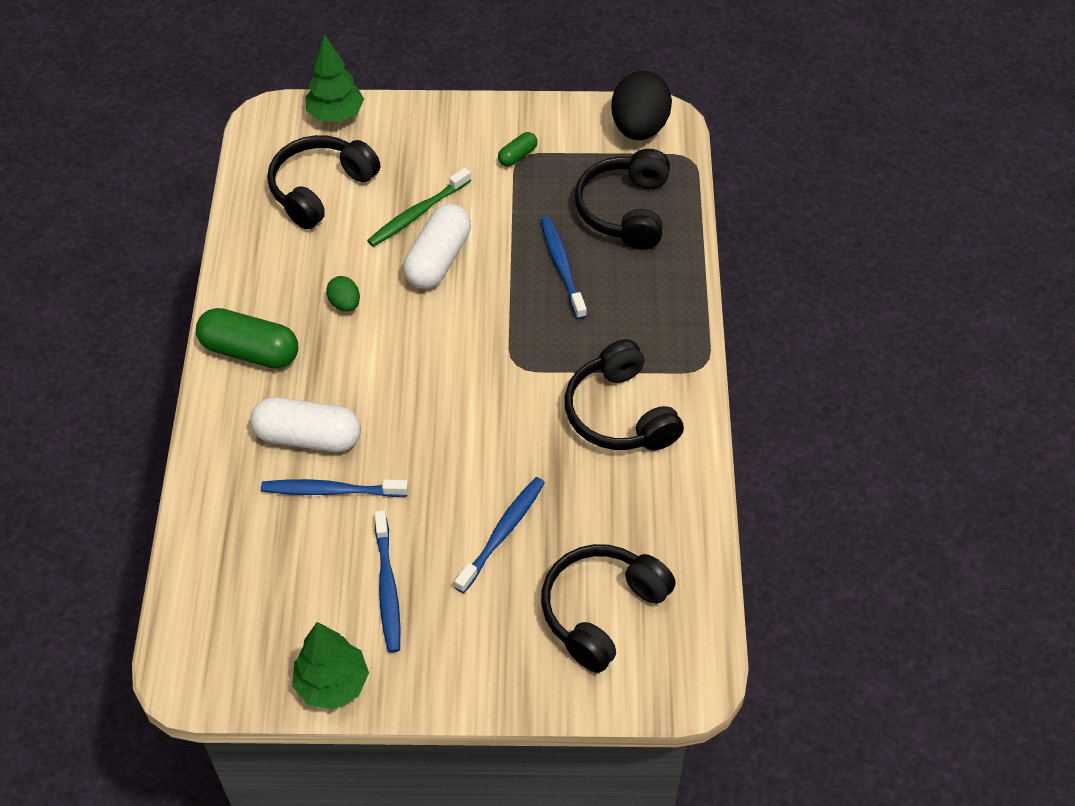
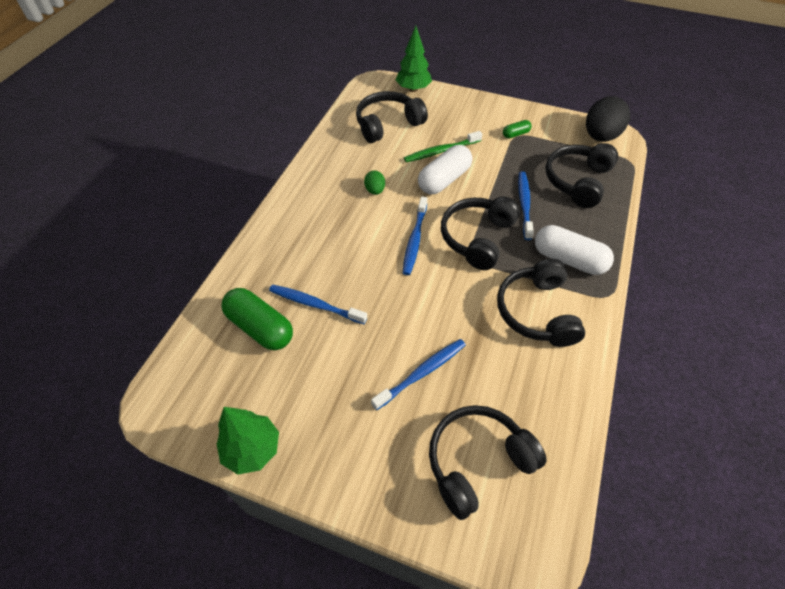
camera: 20 degrees right, 0 degrees up
green capsule [196,308,298,369] -> green capsule moved to [221,288,293,350]
white capsule [250,397,361,452] -> white capsule moved to [535,225,614,275]
blue toothbrush [374,510,400,653] -> blue toothbrush moved to [403,197,427,275]
none -> black headphones [441,197,520,270]

